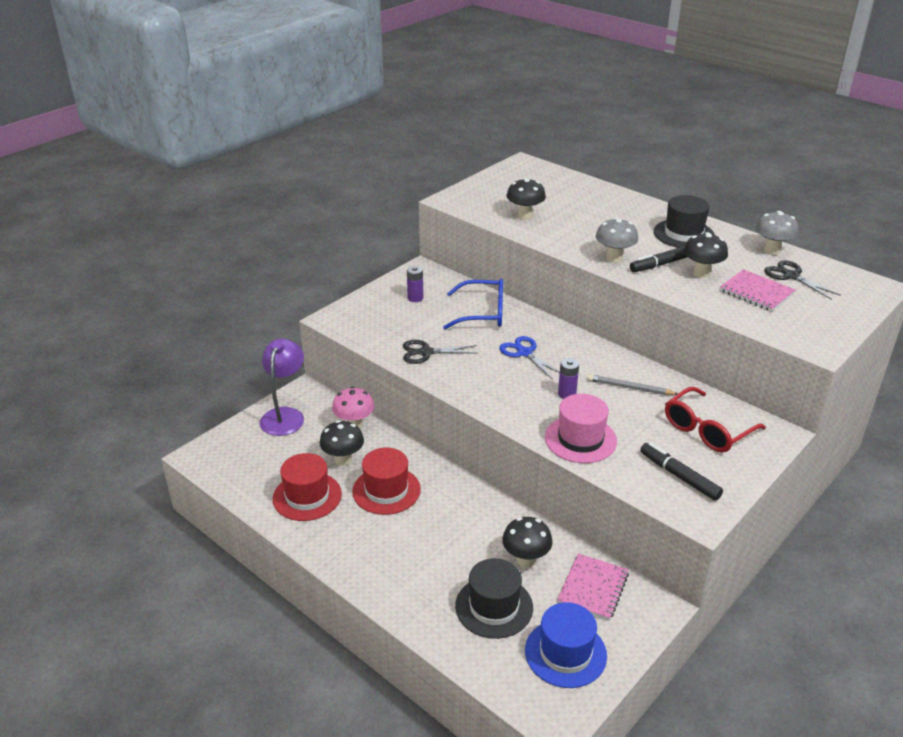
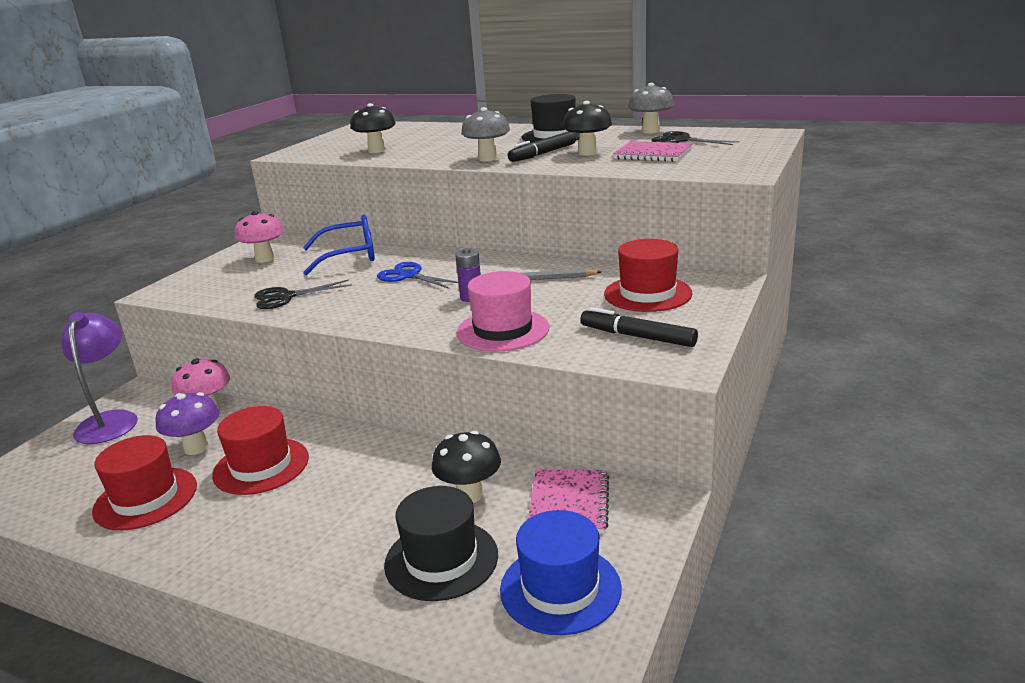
camera: 15 degrees left, 10 degrees down
black mushroom [320,420,364,466] -> purple mushroom [156,392,219,455]
purple battery [407,266,423,302] -> pink mushroom [234,211,284,263]
red glasses [665,387,766,452] -> red hat [604,239,693,312]

